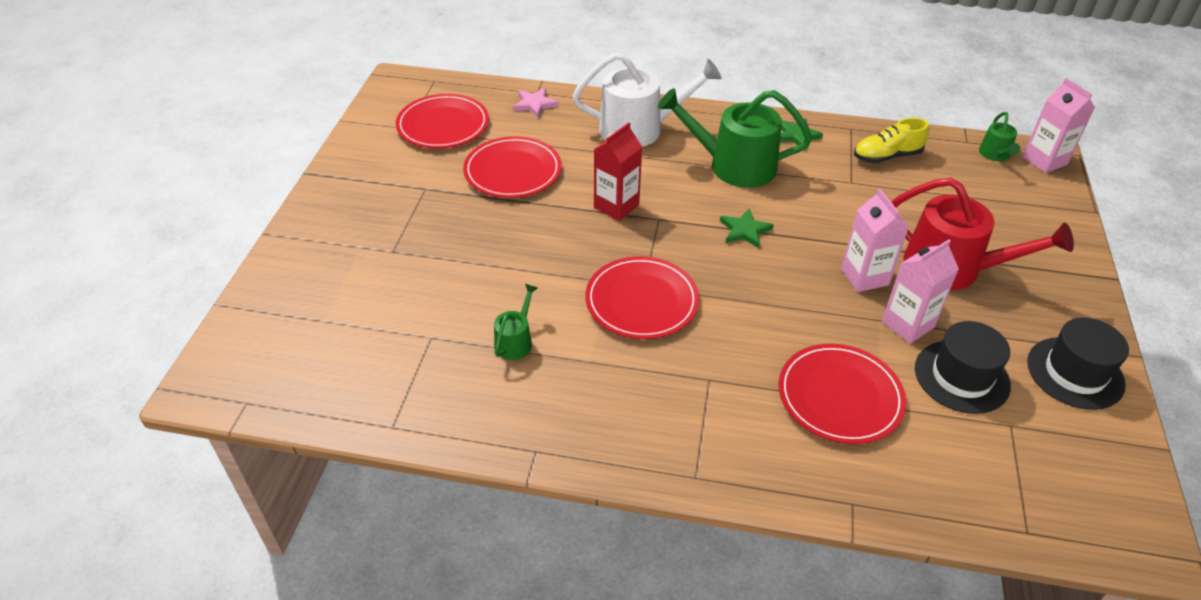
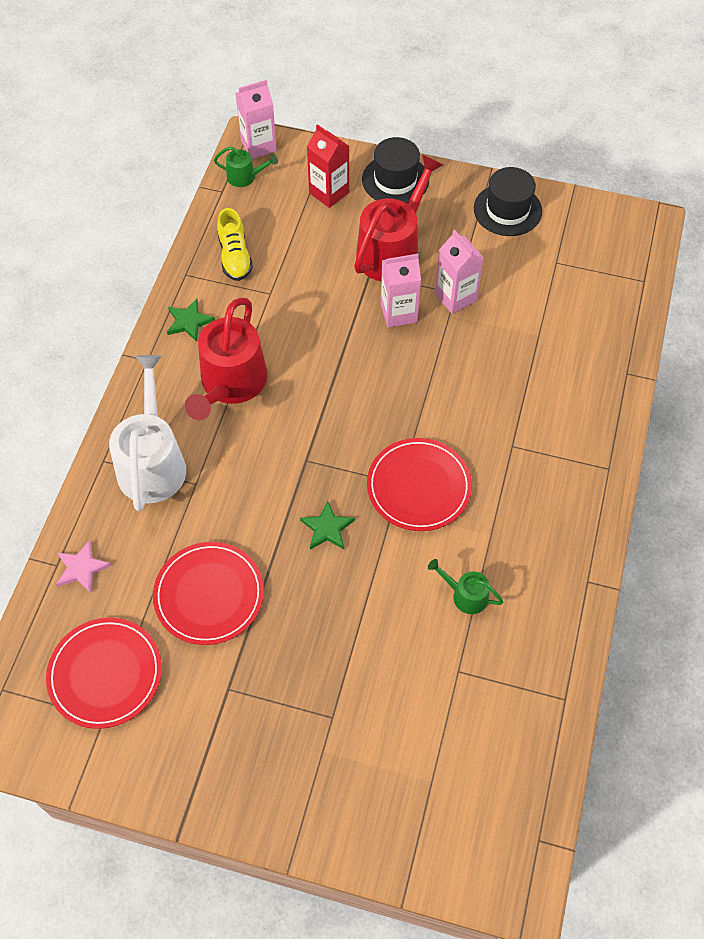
camera: 85 degrees left, 15 degrees up
red carton [594,122,642,221] -> red carton moved to [307,124,349,208]
green watering can [658,88,812,188] -> red watering can [185,298,267,420]
green star [720,209,774,248] -> green star moved to [300,500,355,550]
red plate [779,344,906,444] -> none
black hat [915,321,1011,414] -> black hat moved to [362,137,429,204]

